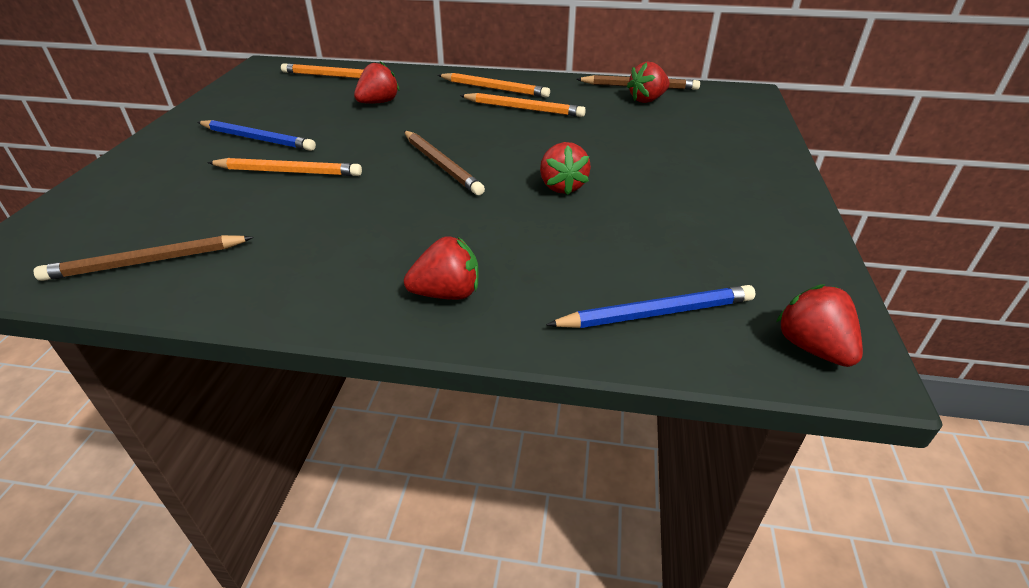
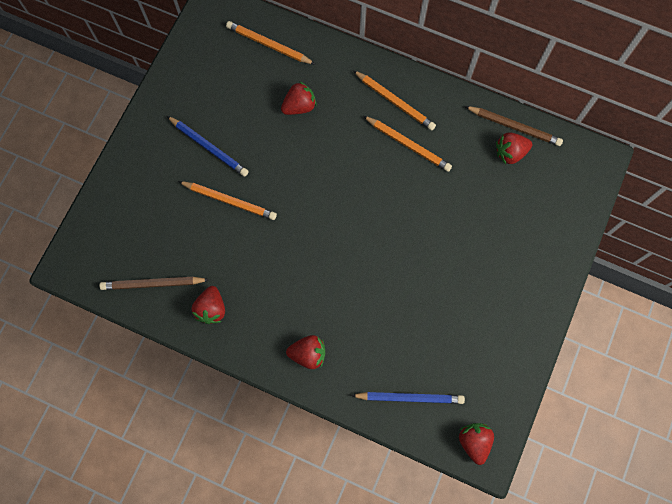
camera: 15 degrees right, 35 degrees up
brown pencil [404,131,485,195] -> none
red strawberry [540,142,591,195] -> red strawberry moved to [192,286,225,324]

